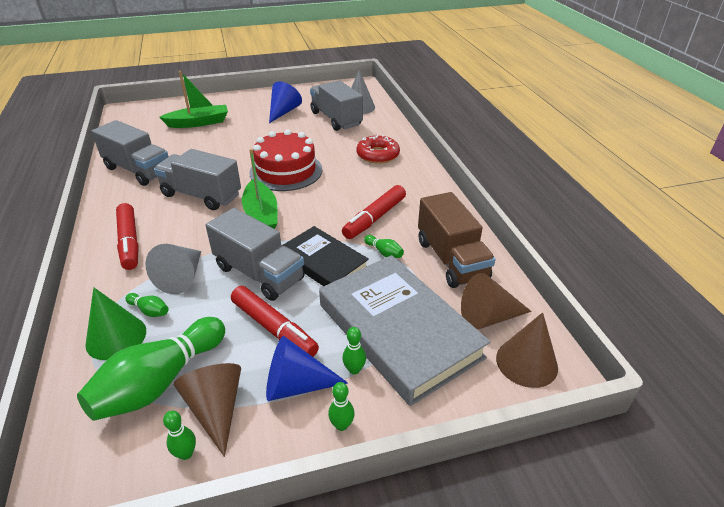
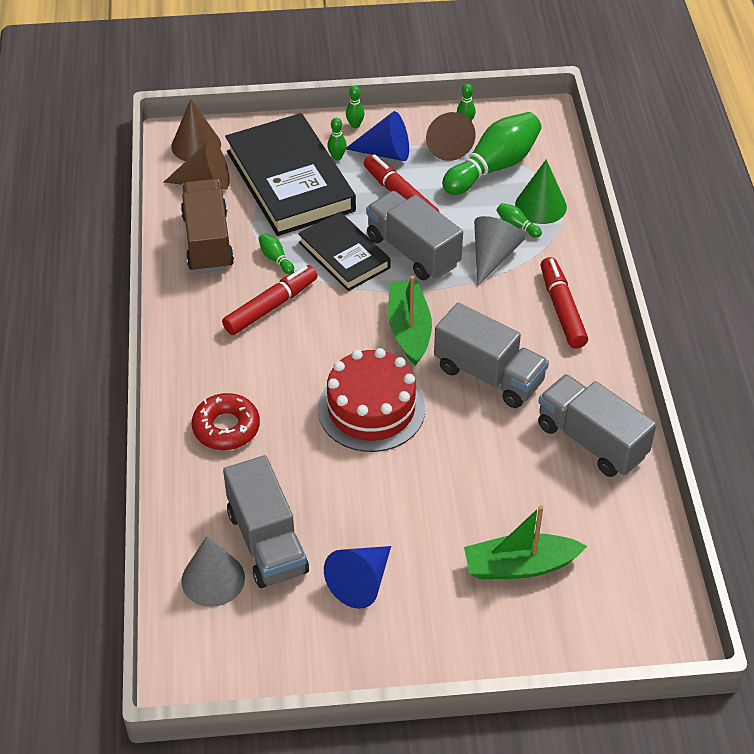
camera: 170 degrees left, 10 degrees up
grey book [319,255,490,406] -> black book [225,113,356,236]

